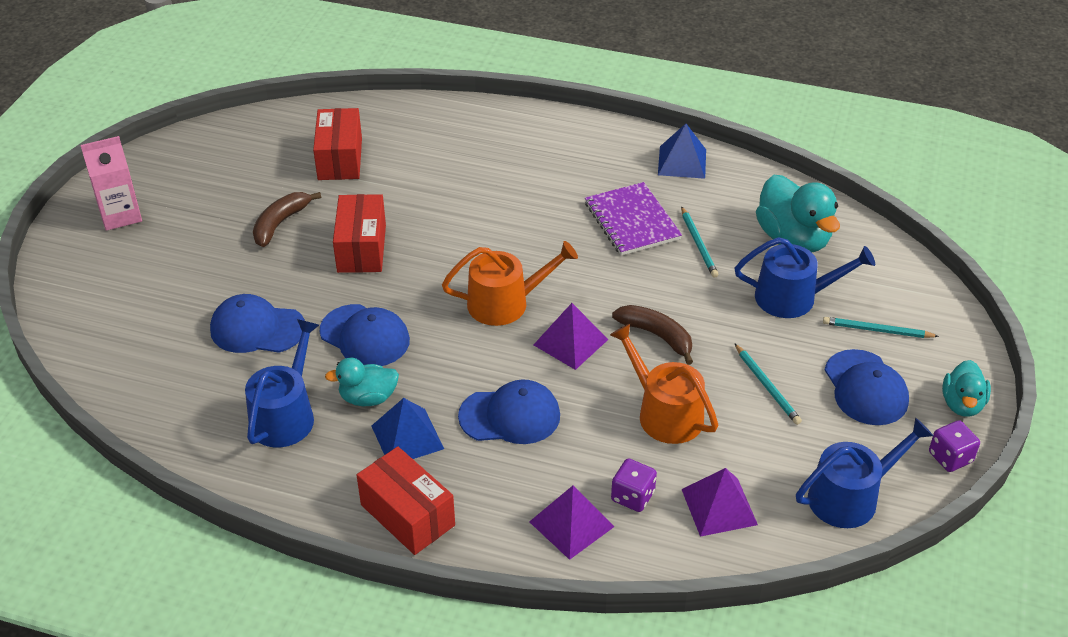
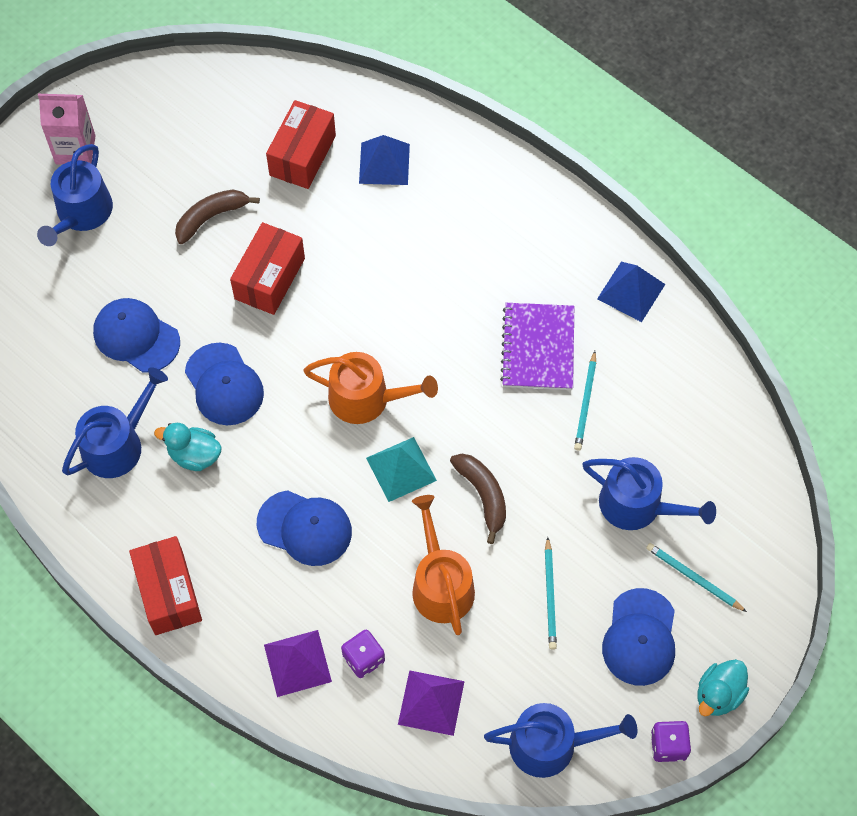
camera: 25 degrees right, 20 degrees up
blue pyramid [372,398,444,459] -> blue pyramid moved to [359,135,410,185]
purple pyramid [534,303,608,370] -> turquoise pyramid [366,437,437,502]
turquoise duck [756,175,840,252] -> none
none -> blue watering can [37,144,113,246]

